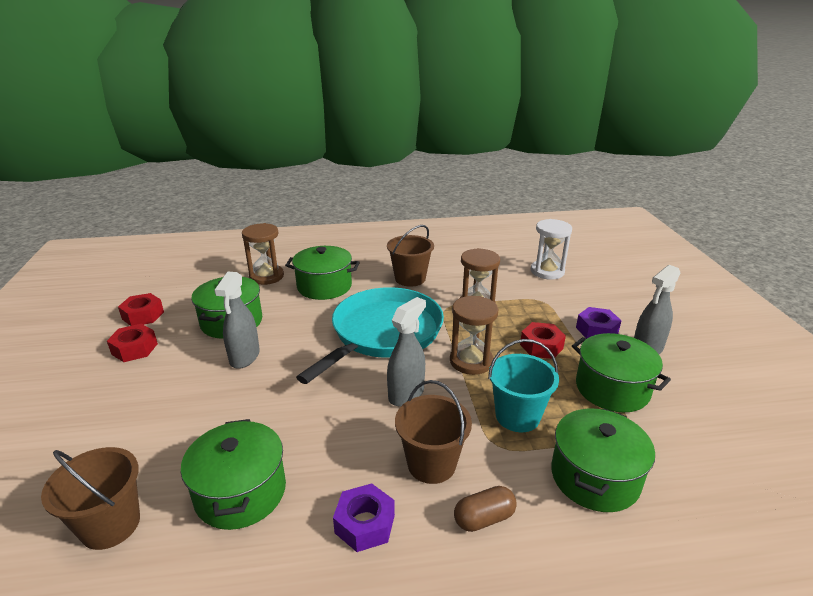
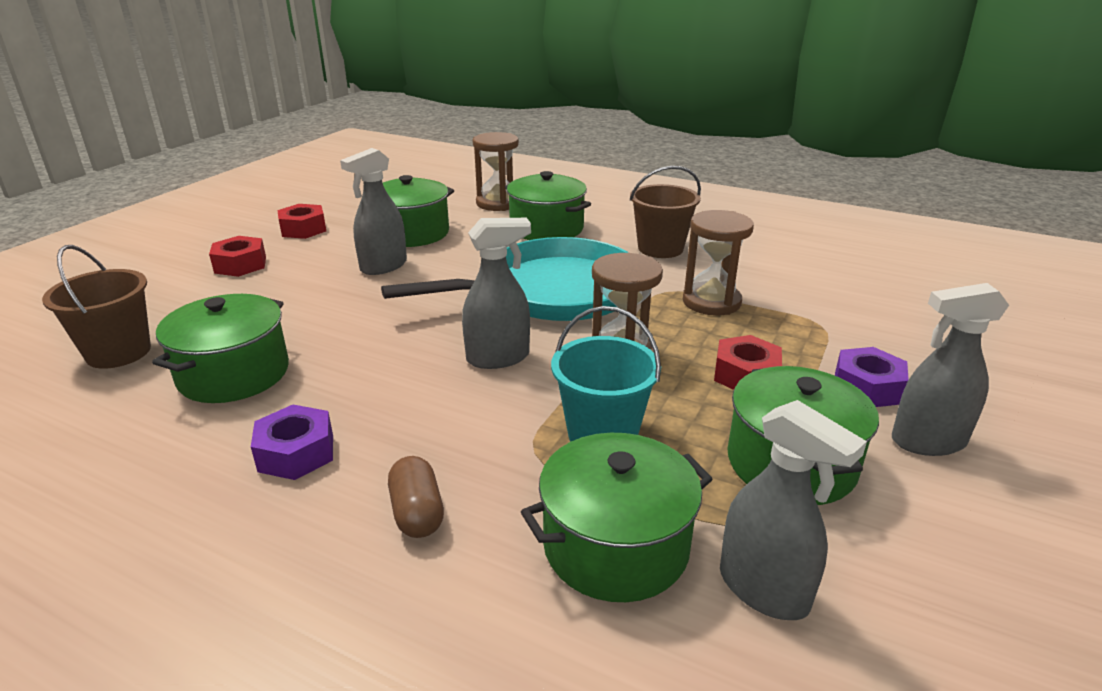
camera: 35 degrees right, 0 degrees up
red nut [118,293,164,326] -> red nut moved to [209,236,266,277]
brown bucket [395,380,472,484] -> none
brown capsule [454,486,517,532] -> brown capsule turned 60 degrees clockwise [388,456,444,538]
white hourglass [531,219,572,280] -> none
none -> grey spray bottle [720,400,867,620]

